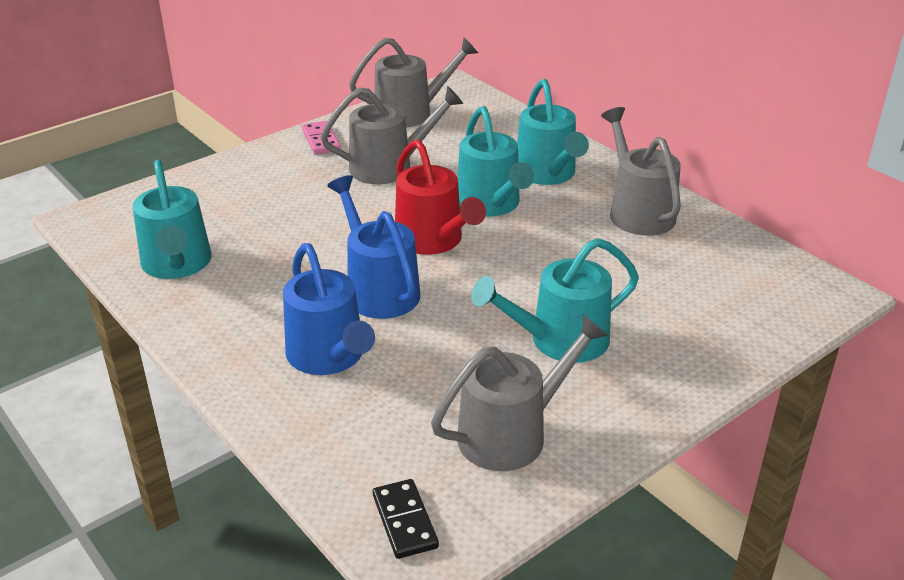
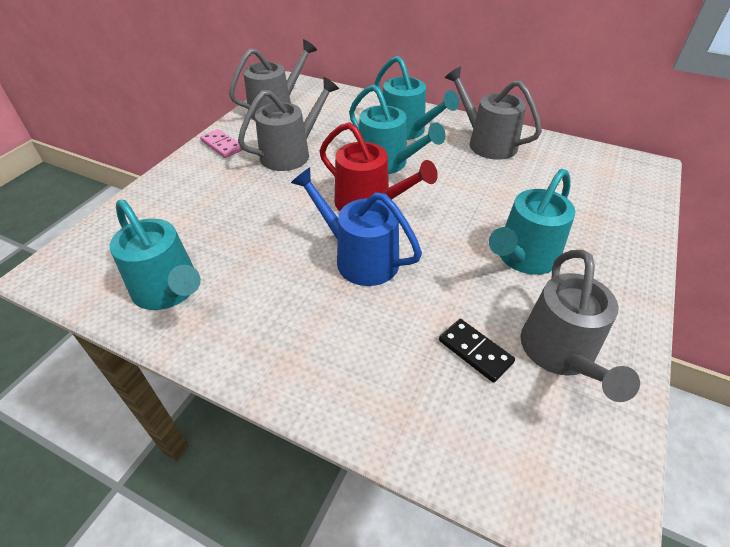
camera: 25 degrees left, 10 degrees up
blue watering can [283,243,375,375] -> none
black domino [373,479,439,559] -> black domino moved to [439,319,515,383]
grey watering can [431,314,609,471] -> grey watering can turned 150 degrees clockwise [521,250,640,402]

